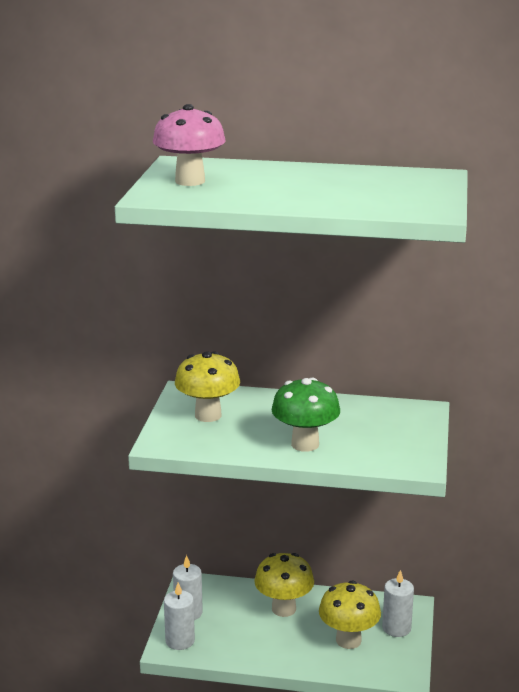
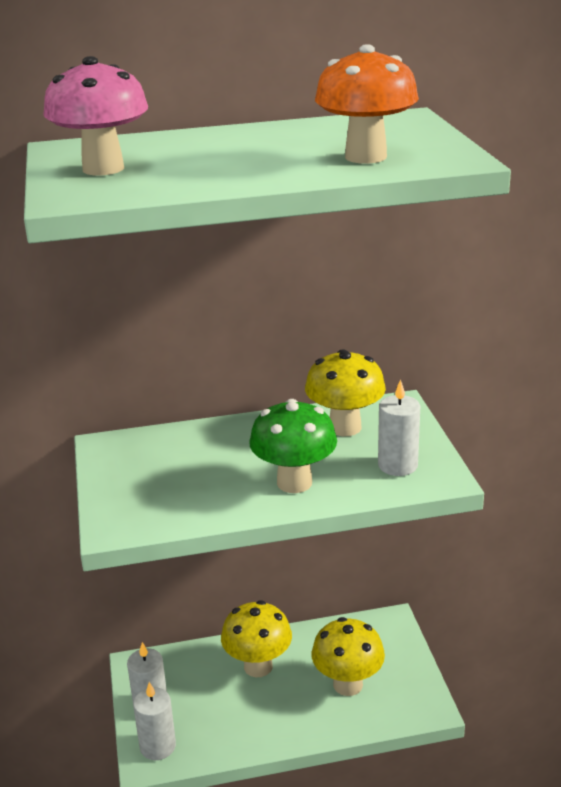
camera: 20 degrees left, 5 degrees up
yellow mushroom [175,351,240,422] -> yellow mushroom moved to [305,349,386,436]
white candle [382,570,414,637] -> white candle moved to [378,379,420,476]
none -> orange mushroom [315,44,419,164]

